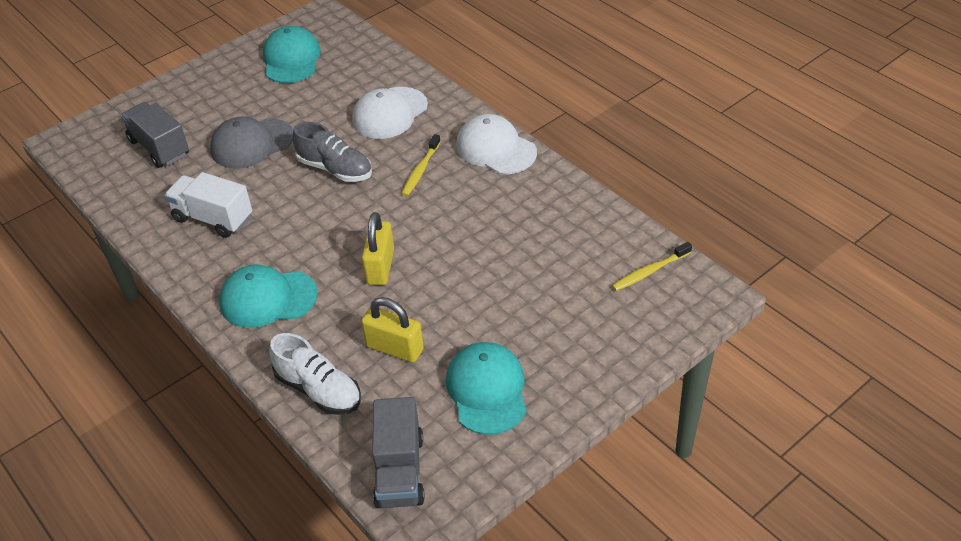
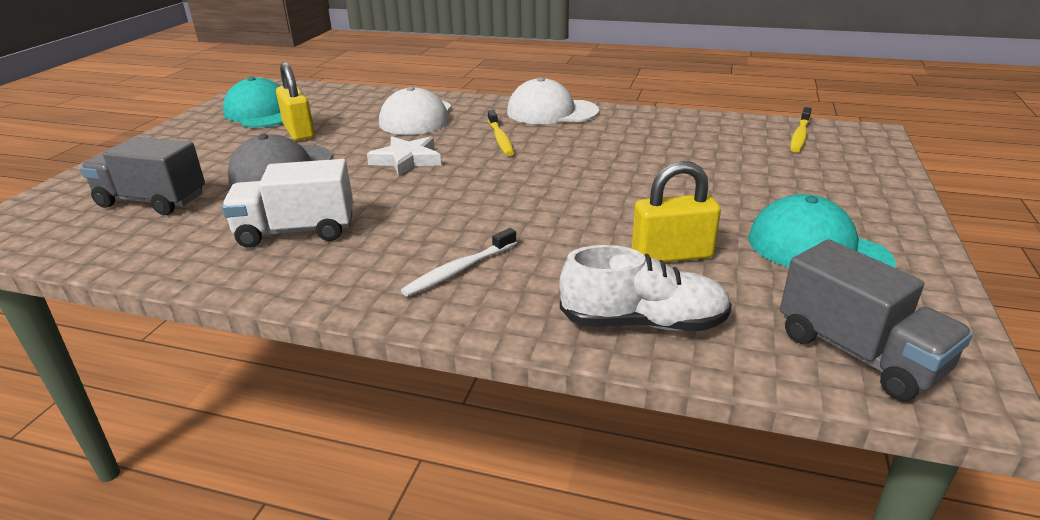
camera: 35 degrees left, 15 degrees down
turquoise cap [219,265,318,328] -> white toothbrush [401,228,517,297]
grey shoe [293,122,372,182] -> white star [367,136,441,176]
yellow padlock [362,212,394,285] -> yellow padlock moved to [276,62,315,141]

